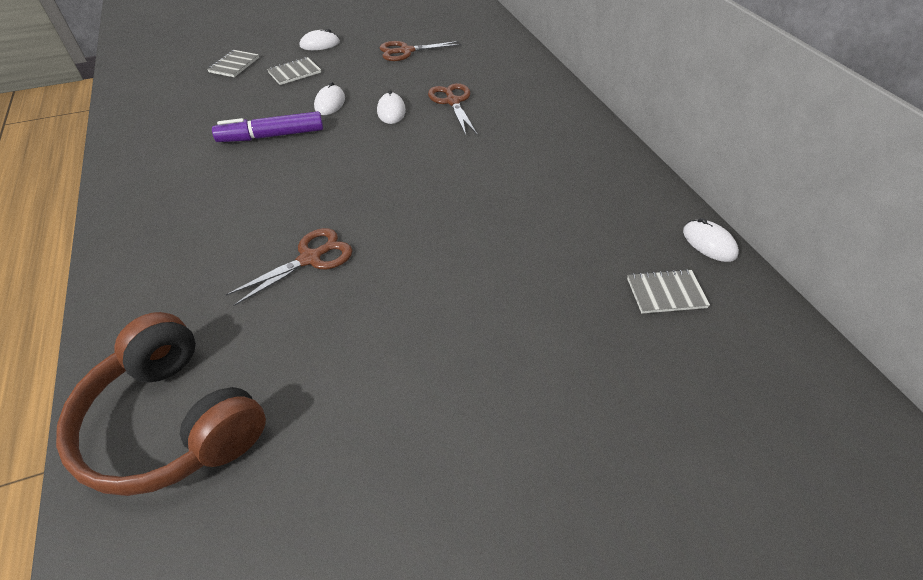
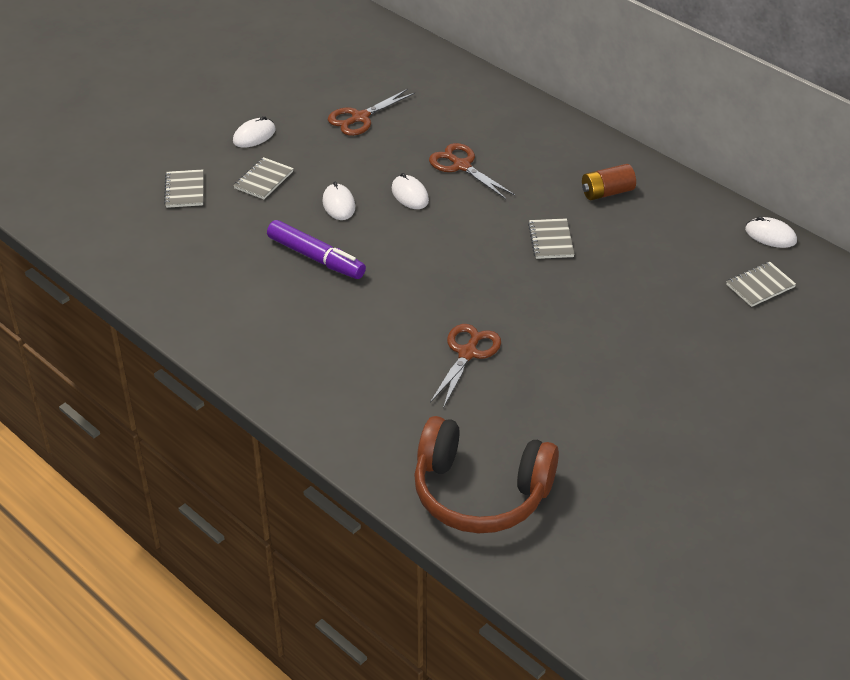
camera: 25 degrees left, 5 degrees down
purple marker [212,111,323,142] -> purple marker turned 105 degrees counterclockwise [267,220,366,279]
none -> grey notebook [528,218,574,259]
none -> brown battery [582,164,636,200]

